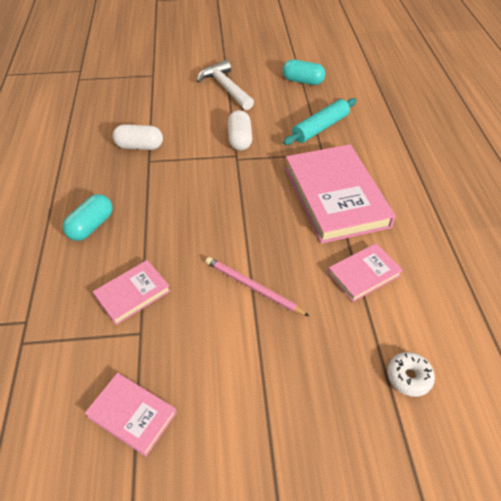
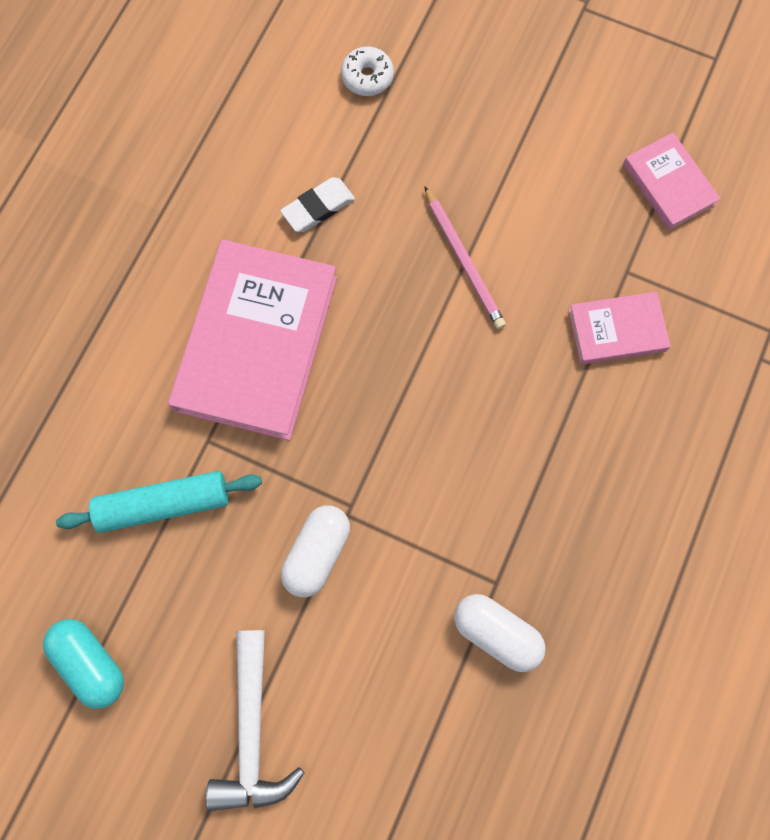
camera: 150 degrees left, 25 degrees up
turquoise capsule [63,194,113,241] -> none
pink book [328,243,403,302] -> white eraser [280,177,355,232]

